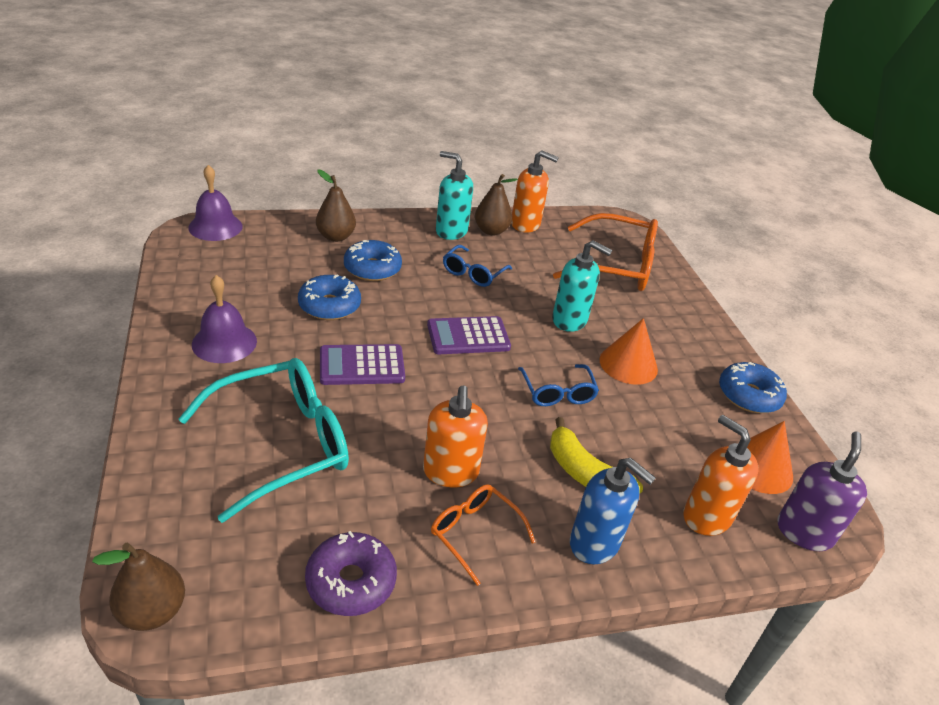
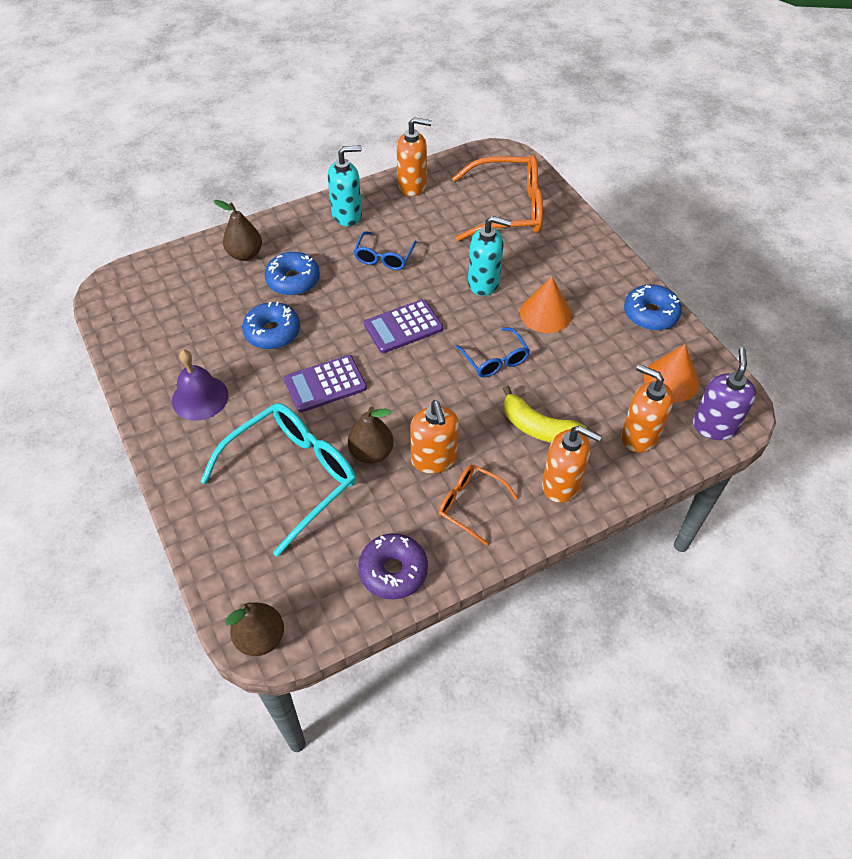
camera: 10 degrees left, 15 degrees up
purple bell [188,165,243,241] -> none
turquoise soap dispenser [436,151,473,240] -> turquoise soap dispenser turned 150 degrees clockwise [328,145,362,226]
brown pear [475,174,518,236] -> brown pear moved to [348,406,394,464]
blue soap dispenser [570,458,656,564] -> orange soap dispenser [542,426,602,503]

